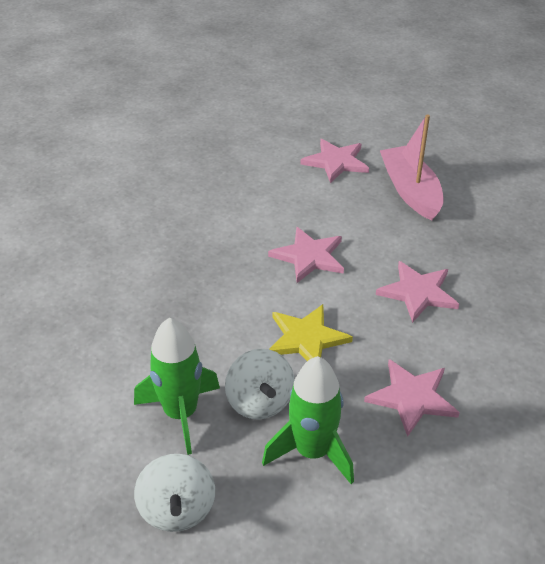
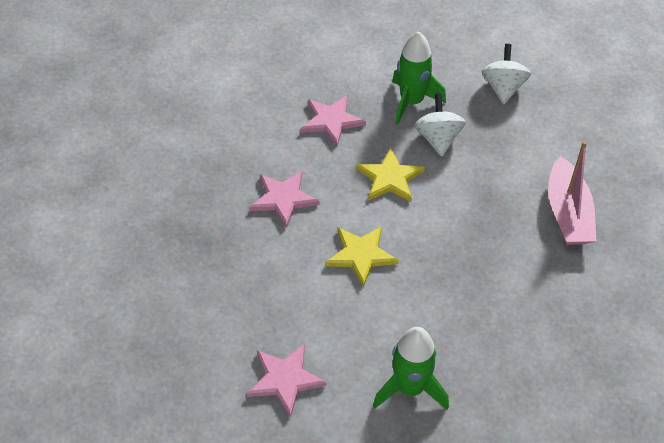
camera: 165 degrees left, 10 degrees up
green rocket [134,318,220,455] -> green rocket moved to [373,327,449,410]
pink star [268,227,344,283] -> yellow star [325,226,399,287]
pink boat [380,114,444,221] -> pink boat moved to [548,141,597,245]

